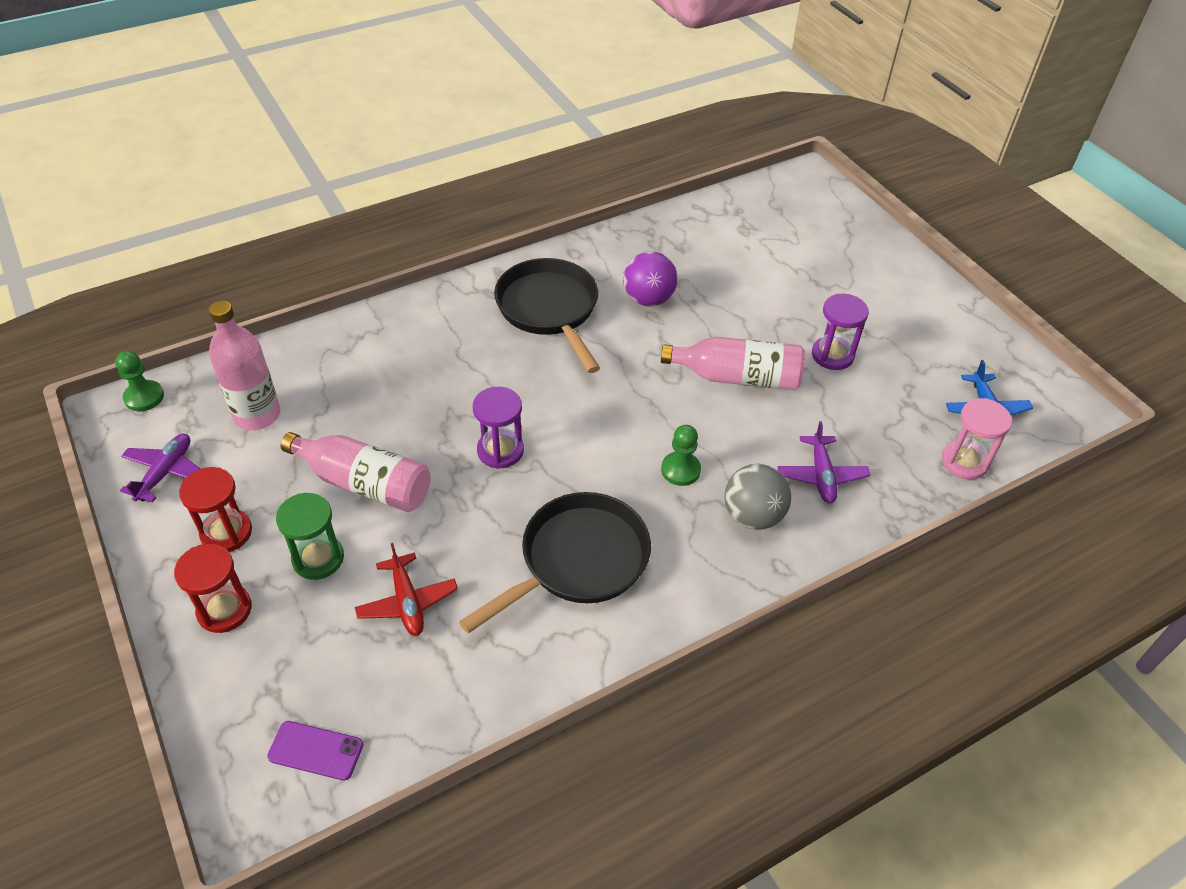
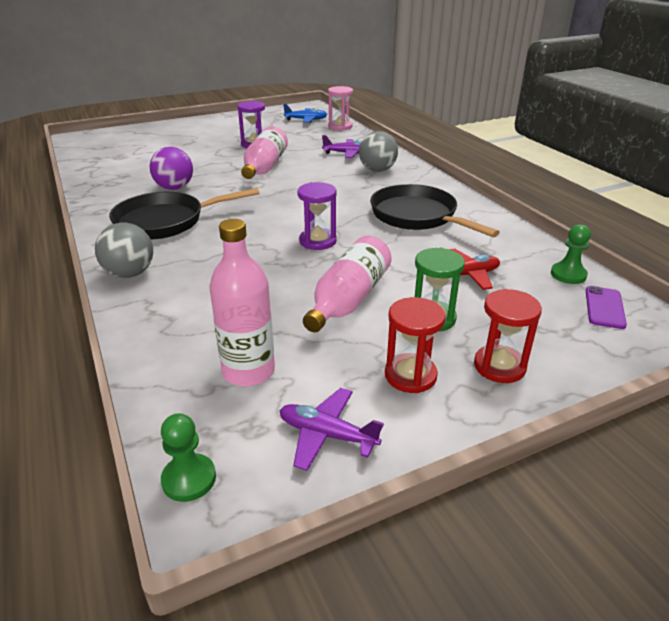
camera: 85 degrees left, 15 degrees down
green pawn [661,425,701,486] -> green pawn moved to [551,224,591,284]
none -> grey ball [95,223,153,278]

